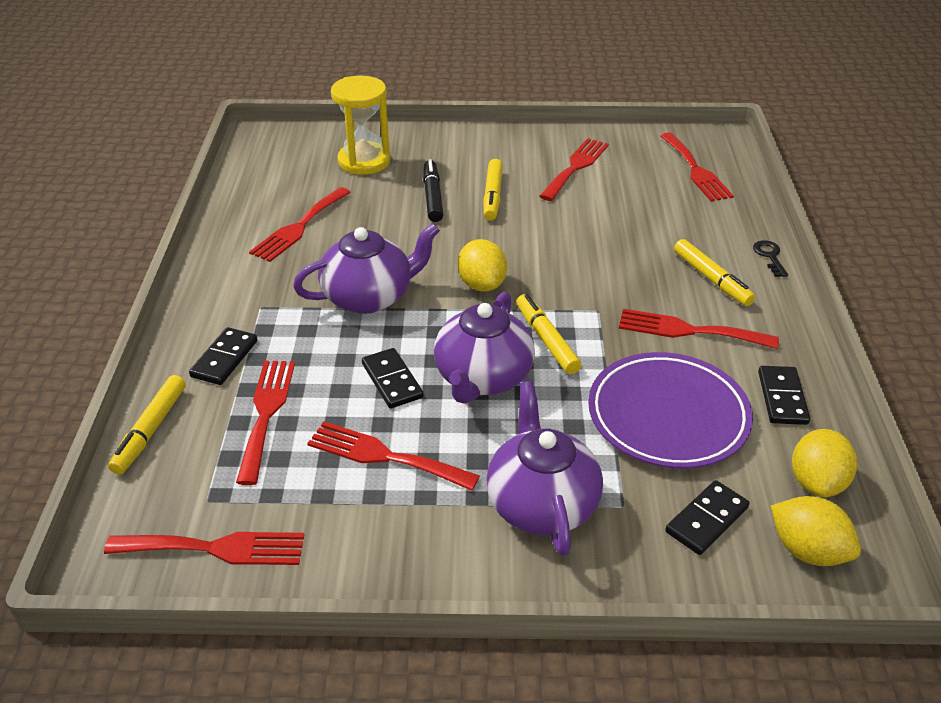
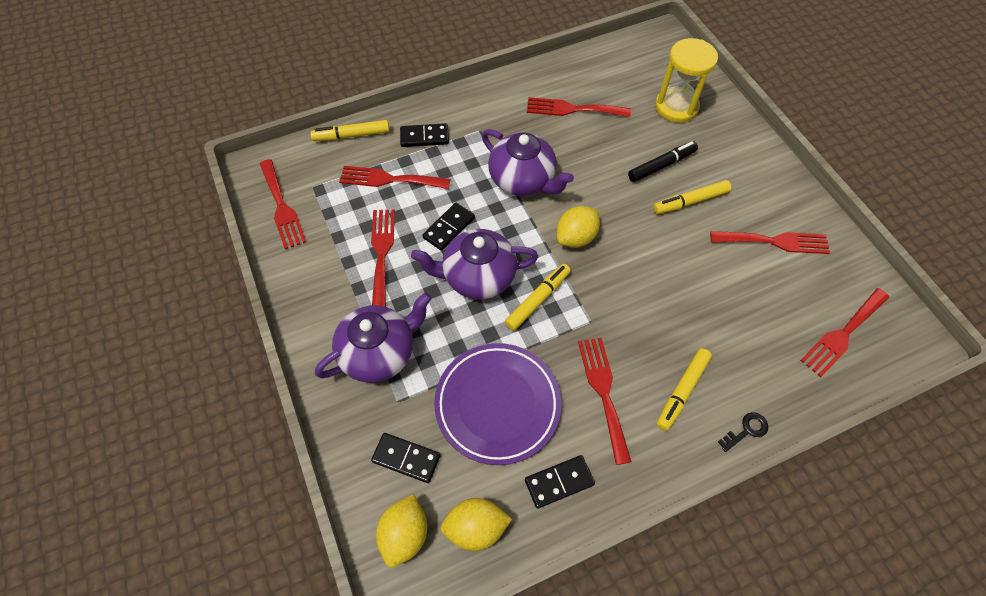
camera: 65 degrees right, 20 degrees up
red fork [236,361,295,485] -> red fork turned 150 degrees counterclockwise [339,166,450,189]

